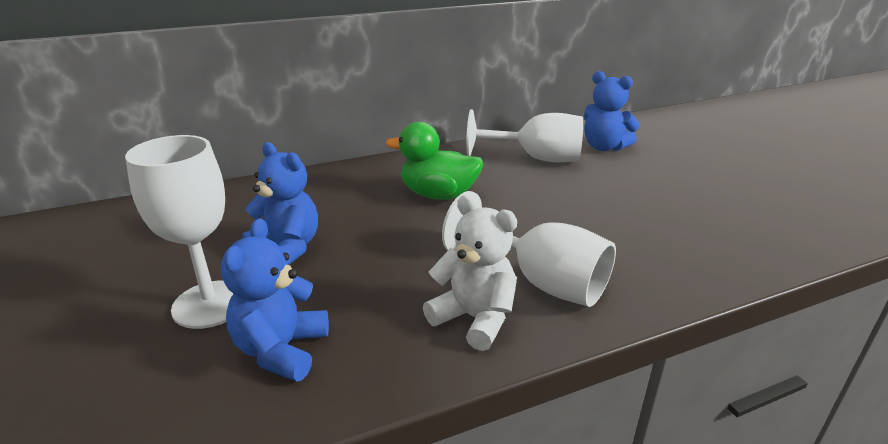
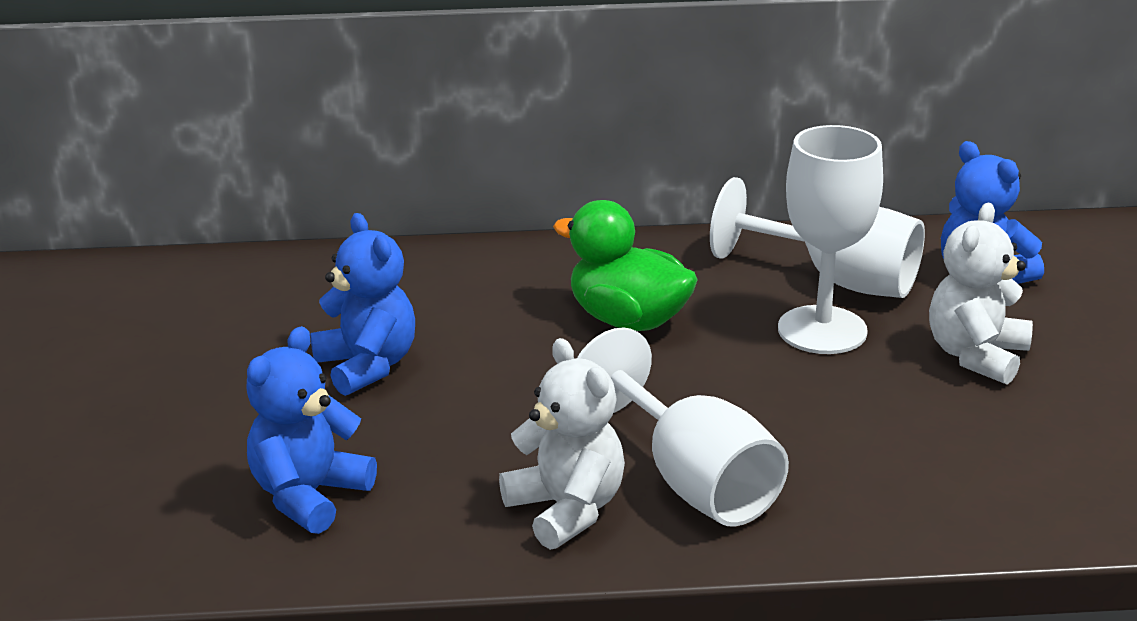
camera: 20 degrees right, 0 degrees up
white goblet [125,135,233,329] -> white goblet moved to [778,125,883,354]
none -> white teddy bear [929,203,1033,385]

